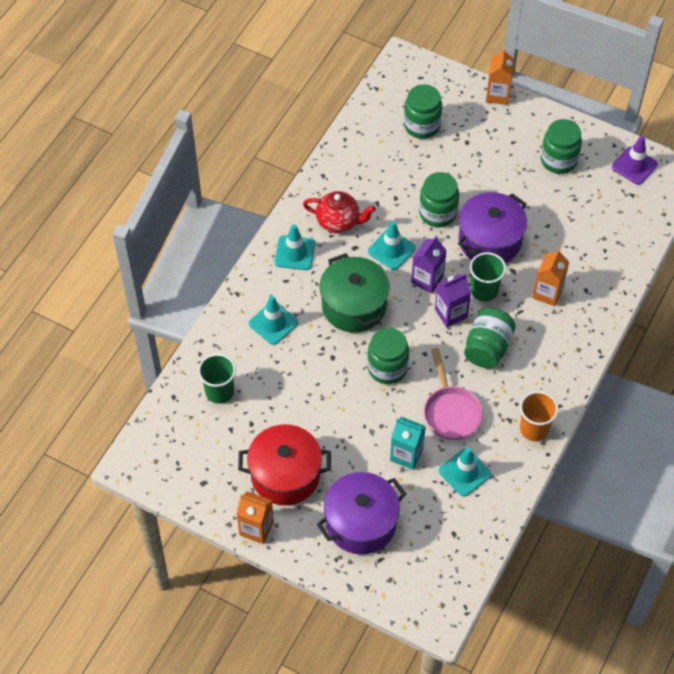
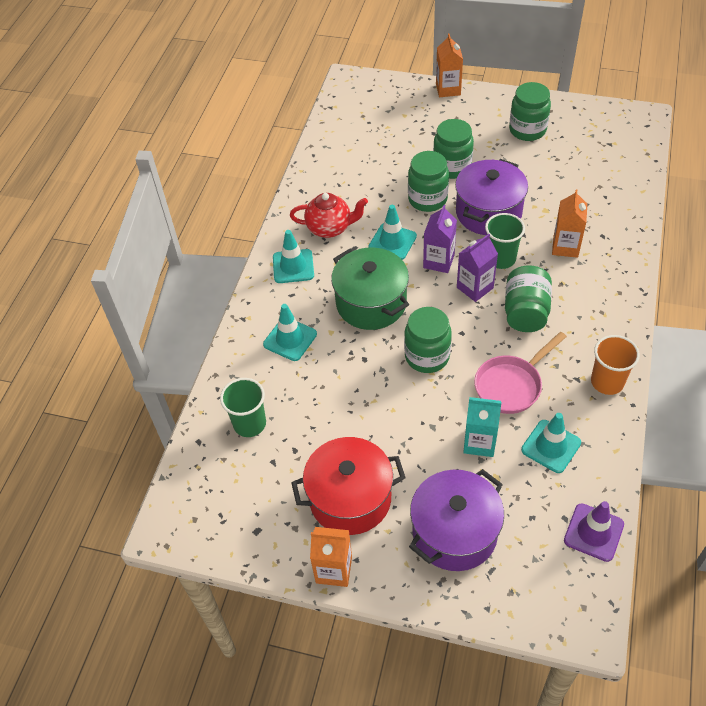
camera: 10 degrees left, 5 degrees down
green jar [404,84,442,139] -> green jar moved to [433,119,474,179]
pink pan [424,348,483,440] -> pink pan turned 75 degrees clockwise [474,332,567,414]
purple traffic cone [612,136,658,185] -> purple traffic cone moved to [564,501,624,562]

